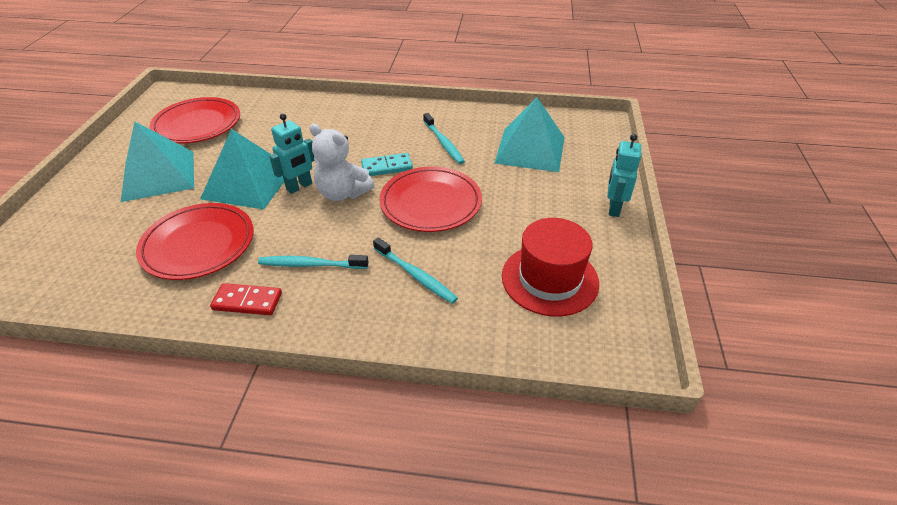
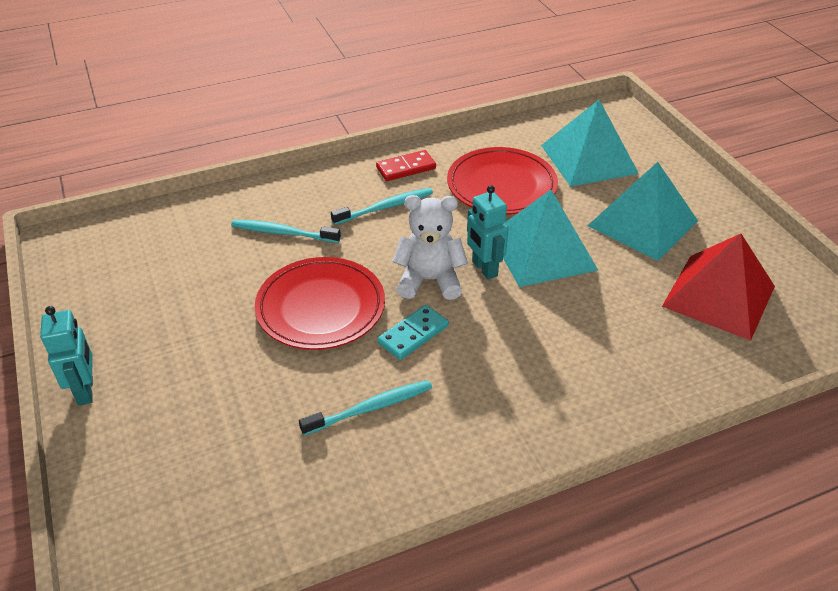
camera: 150 degrees right, 0 degrees up
red plate [149,97,240,144] -> red pyramid [662,234,775,341]
turquoise robot [269,114,314,194] -> turquoise robot turned 45 degrees counterclockwise [467,185,508,280]
turquoise toothbrush [423,113,465,164] -> turquoise toothbrush turned 120 degrees clockwise [299,380,432,435]
turquoise pyramid [494,97,565,172] -> turquoise pyramid moved to [541,100,639,187]
red hat [502,218,599,317] -> none

